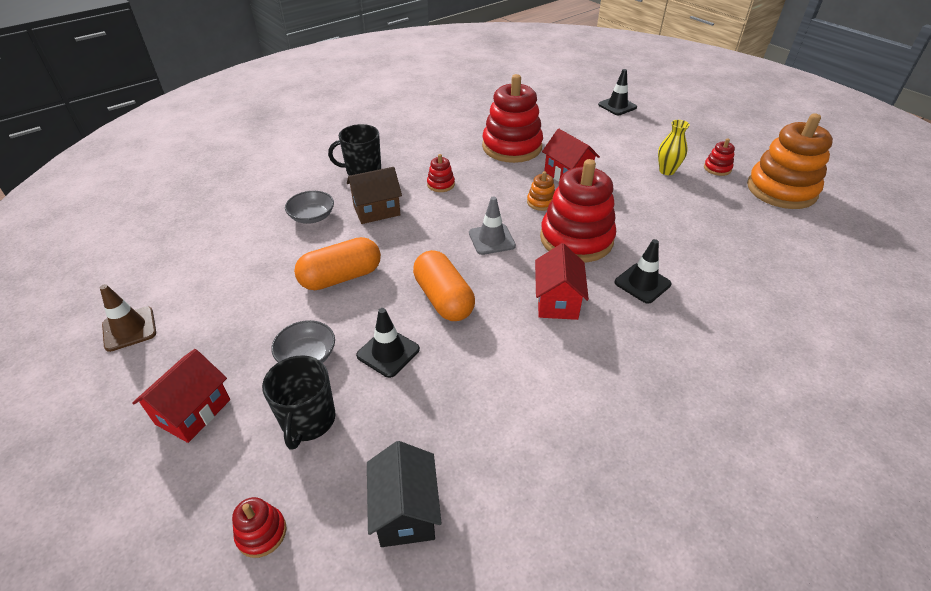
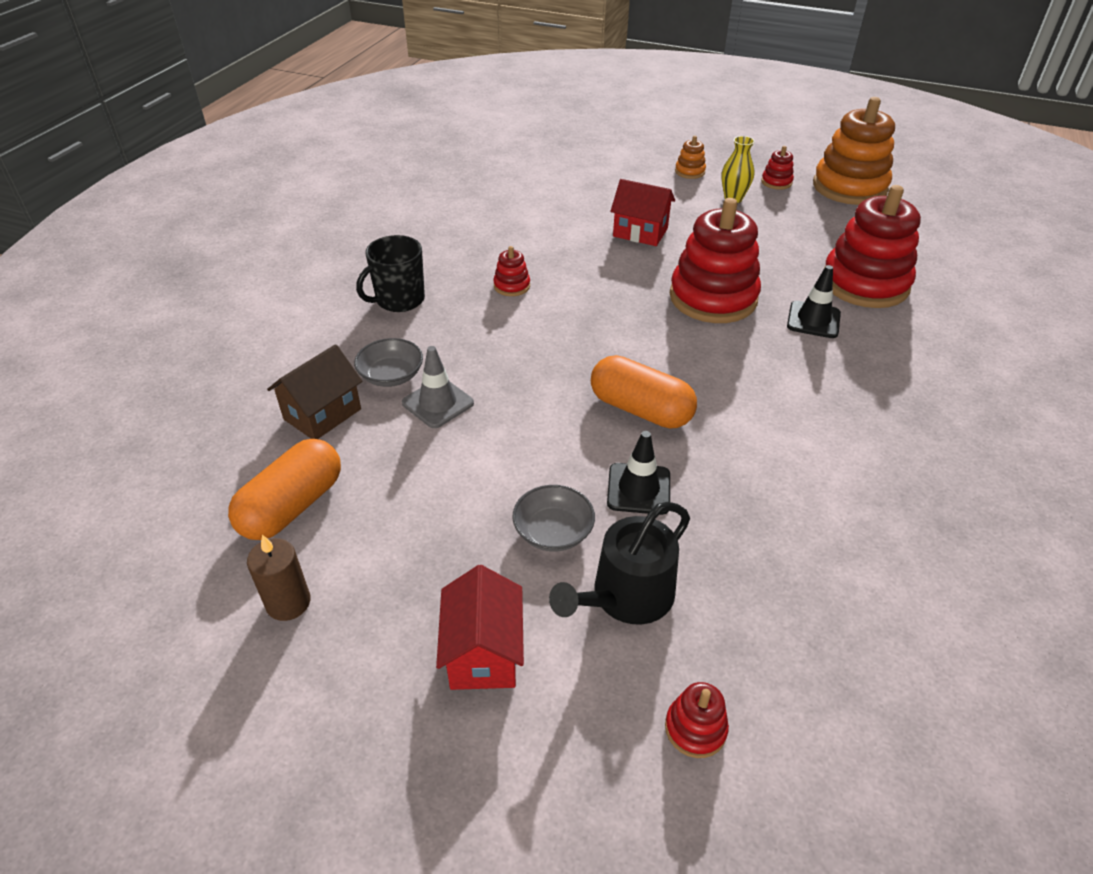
camera: 30 degrees left, 0 degrees up
brown traffic cone [100,284,156,352] -> brown candle [247,535,311,621]
black mug [262,355,336,450] -> black watering can [549,502,690,624]
orange capsule [294,237,381,290] -> orange capsule moved to [228,439,341,540]
brown house [347,167,402,224] -> brown house moved to [267,344,362,439]
black house [367,441,442,547] -> none
grey traffic cone [469,196,516,255] -> grey traffic cone moved to [402,346,474,428]
red stacking toy [482,74,543,163] -> red stacking toy moved to [824,185,921,308]
orange stacking toy [527,171,555,211] -> orange stacking toy moved to [675,136,706,179]
red house [535,243,589,320] -> none
black traffic cone [598,69,637,115] -> none

